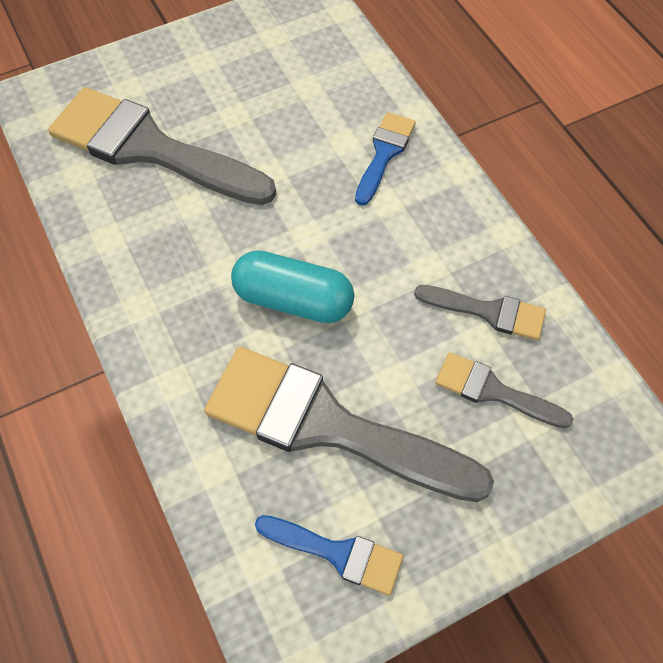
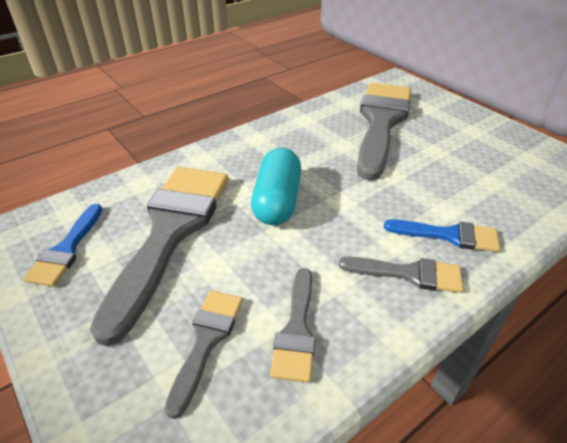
camera: 80 degrees right, 20 degrees down
none -> grey brush [339,257,463,293]

